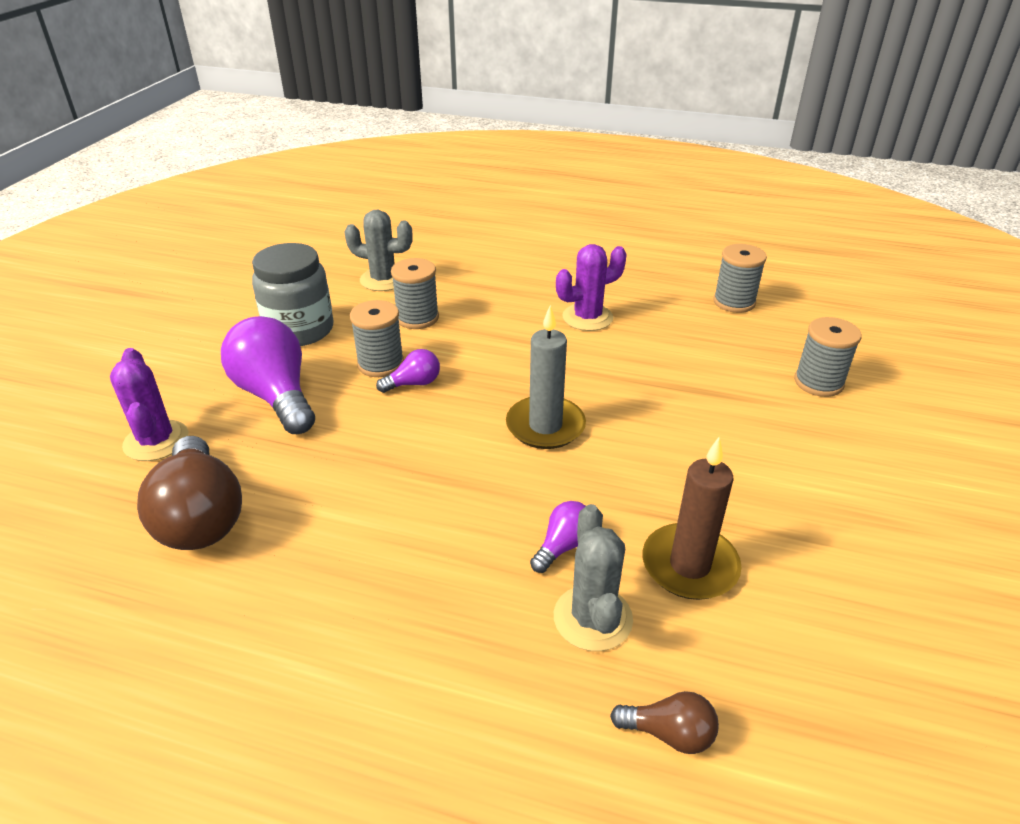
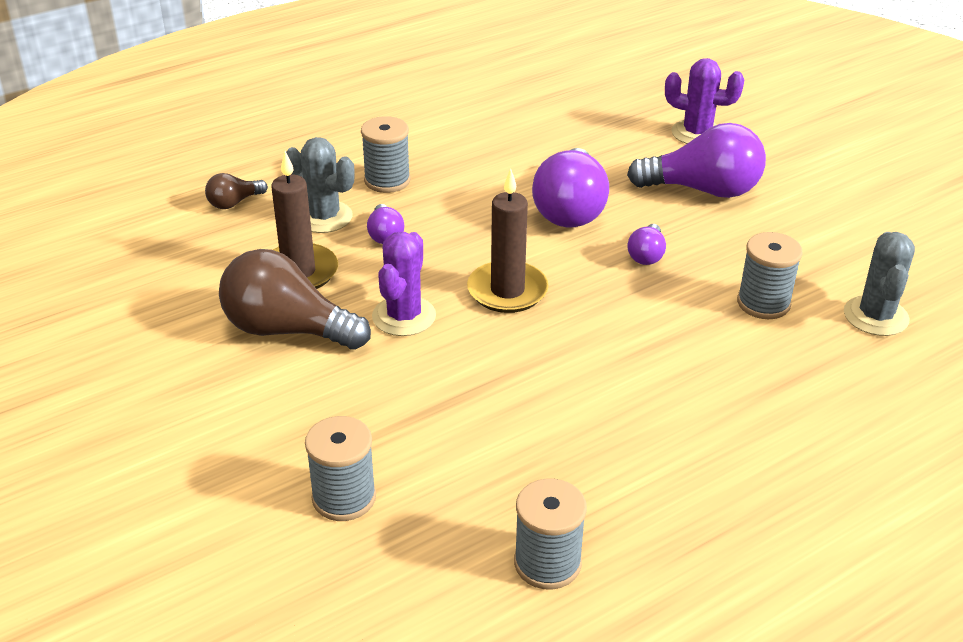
camera: 130 degrees right, 0 degrees up
brown light bulb [137,436,242,550] -> brown light bulb moved to [219,249,371,350]
grey jar [252,243,334,346] -> none
grey cactus [345,210,413,291] -> grey cactus turned 45 degrees counterclockwise [844,232,915,336]
grey spool [350,300,404,377] -> grey spool moved to [361,116,411,193]
grey candle [506,305,586,449] -> brown candle [467,168,549,313]
purple cactus [556,244,627,331] -> purple cactus moved to [372,232,436,336]
none -> purple light bulb [532,148,609,227]

